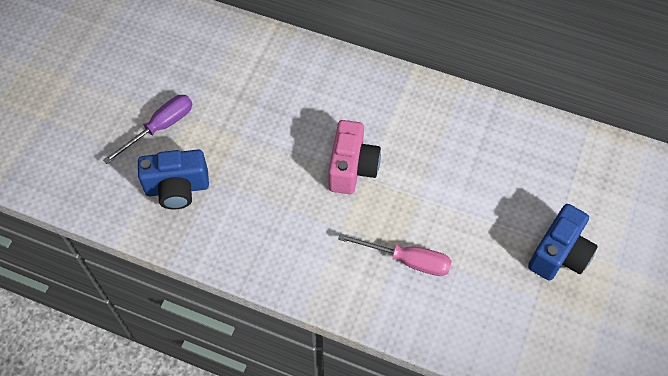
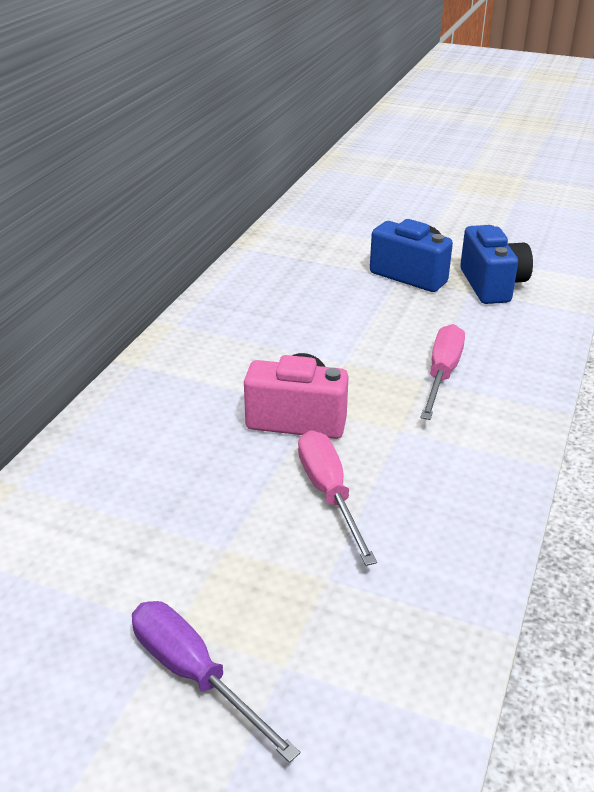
camera: 90 degrees left, 25 degrees down
blue camera [138,149,209,210] -> blue camera moved to [460,225,533,304]
none -> pink screwdriver [298,430,377,566]

